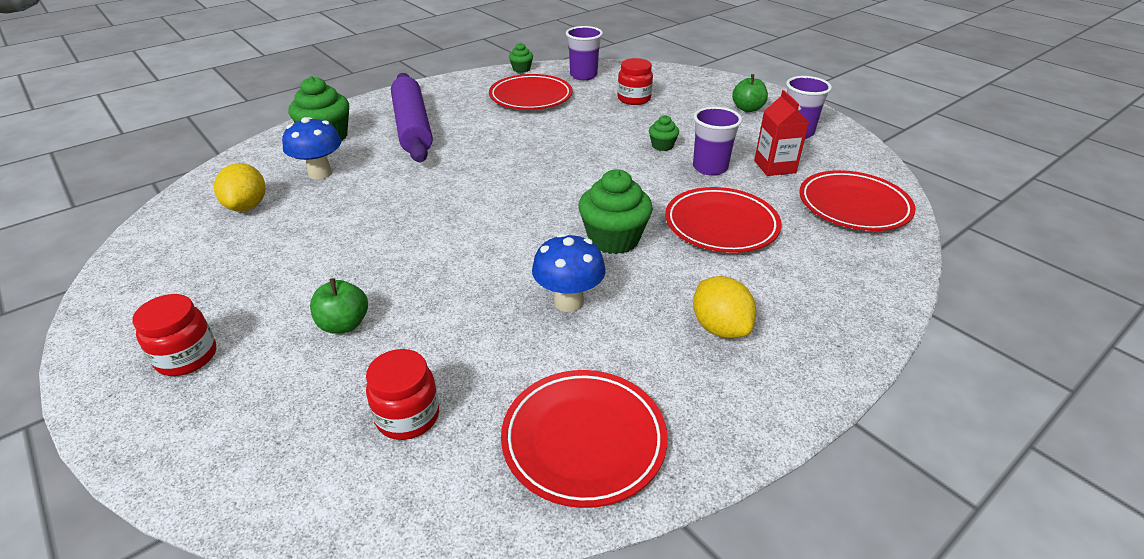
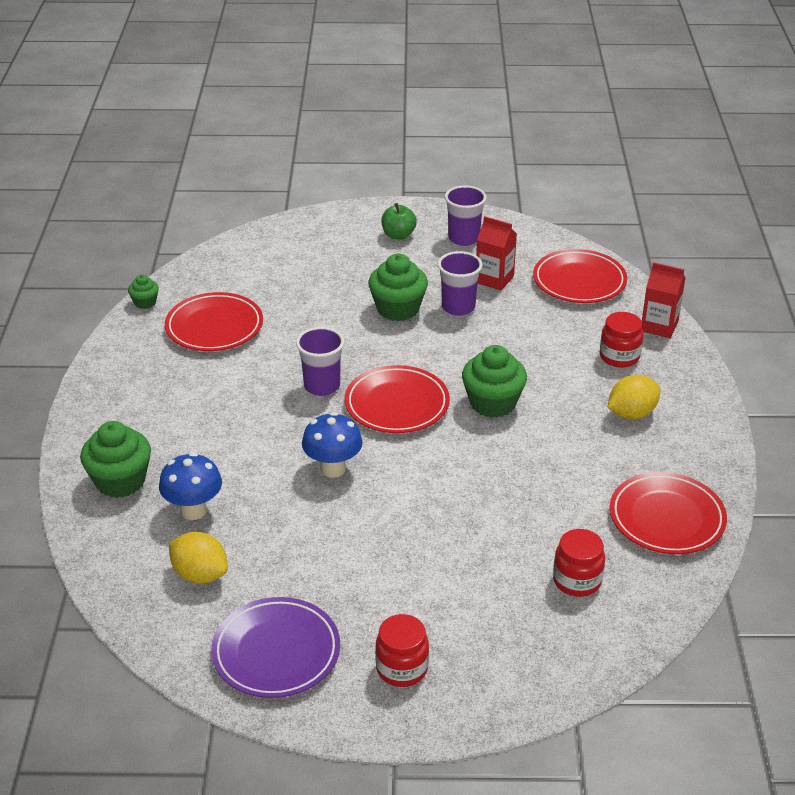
camera: 50 degrees left, 0 degrees up
green apple [310,278,368,333] -> none
purple rolling pin [391,73,433,162] -> none
blue mushroom [532,233,606,312] -> blue mushroom moved to [302,412,362,478]
purple cup [566,26,603,80] -> purple cup moved to [296,327,344,396]
red jar [617,58,653,105] -> red jar moved to [600,312,643,368]
green cupcake [649,115,679,151] -> green cupcake [368,254,428,321], size x1.94
red plate [665,187,782,253] -> red plate moved to [345,365,450,433]
yellow lemon [693,276,756,338] -> yellow lemon turned 45 degrees counterclockwise [608,375,660,419]
none -> purple plate [211,597,340,698]
none -> red carton [642,262,685,338]

